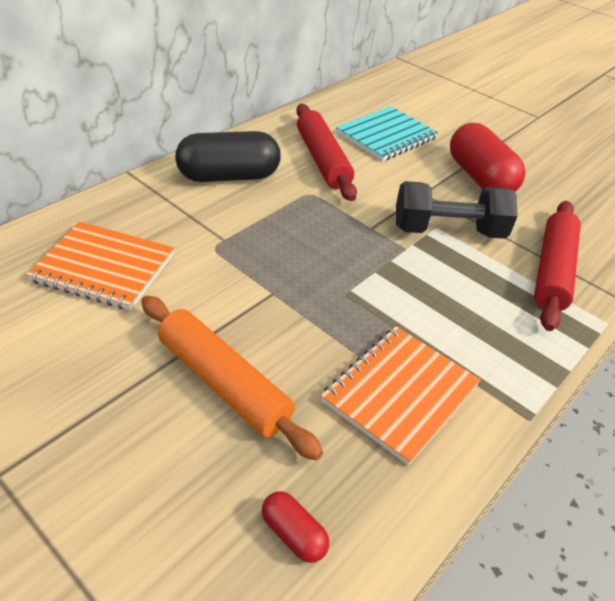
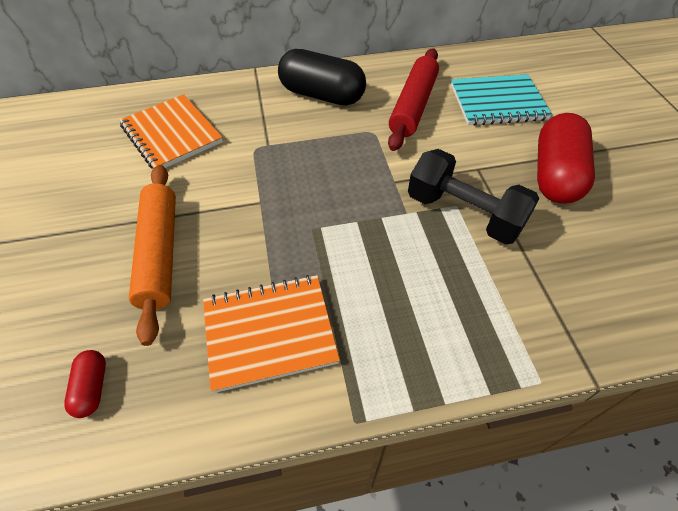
camera: 40 degrees right, 10 degrees up
red rolling pin [534,201,581,331] -> none

